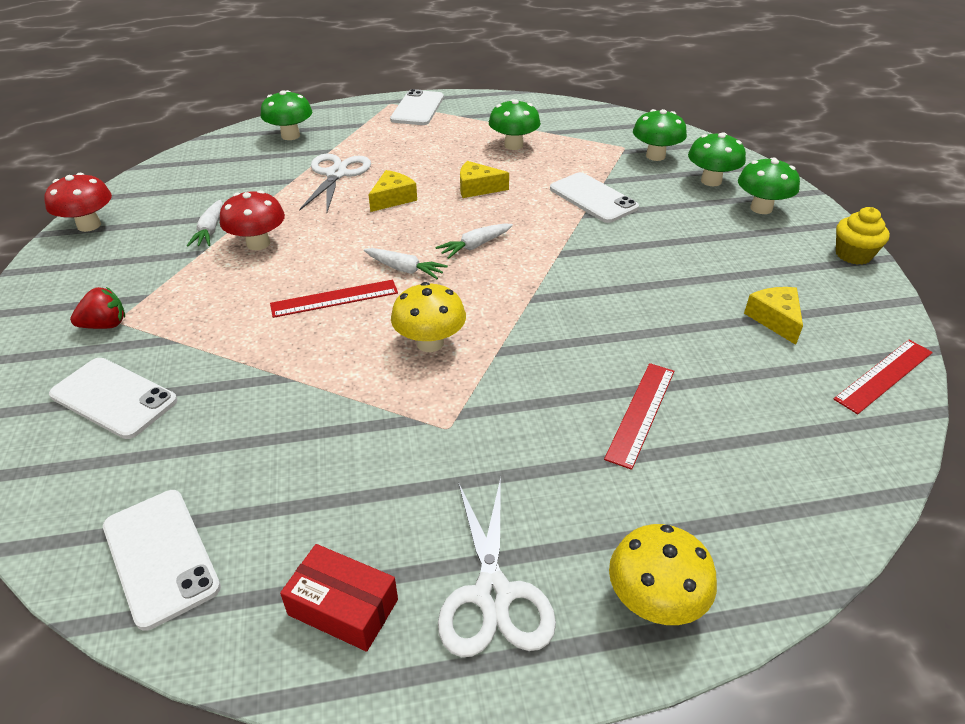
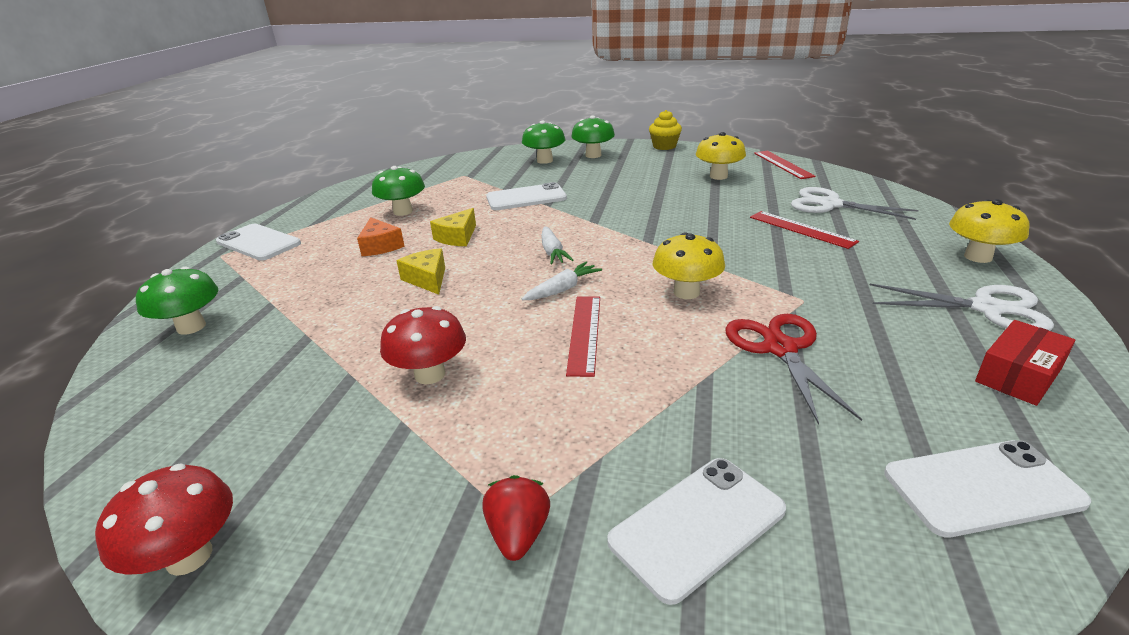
camera: 65 degrees left, 10 degrees down
white carrot [187,200,222,246] -> none
white scissors [299,154,371,212] -> white scissors moved to [791,187,919,220]
green mushroom [633,109,687,161] -> none
yellow cheese [744,287,803,345] -> yellow mushroom [696,132,746,180]
none -> orange cheese [357,217,405,256]
none -> red scissors [725,314,862,425]

